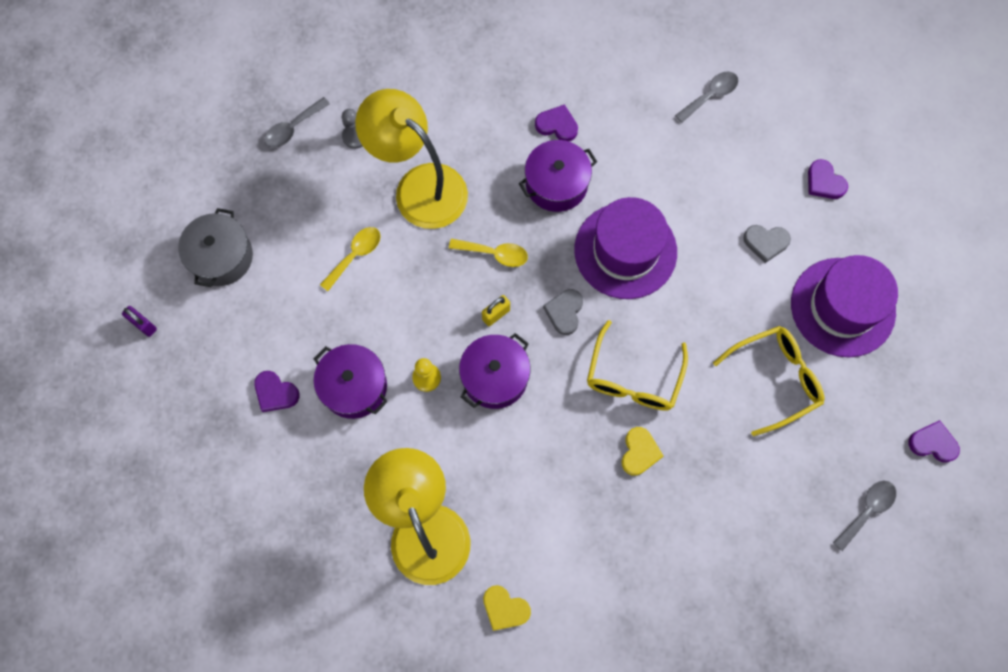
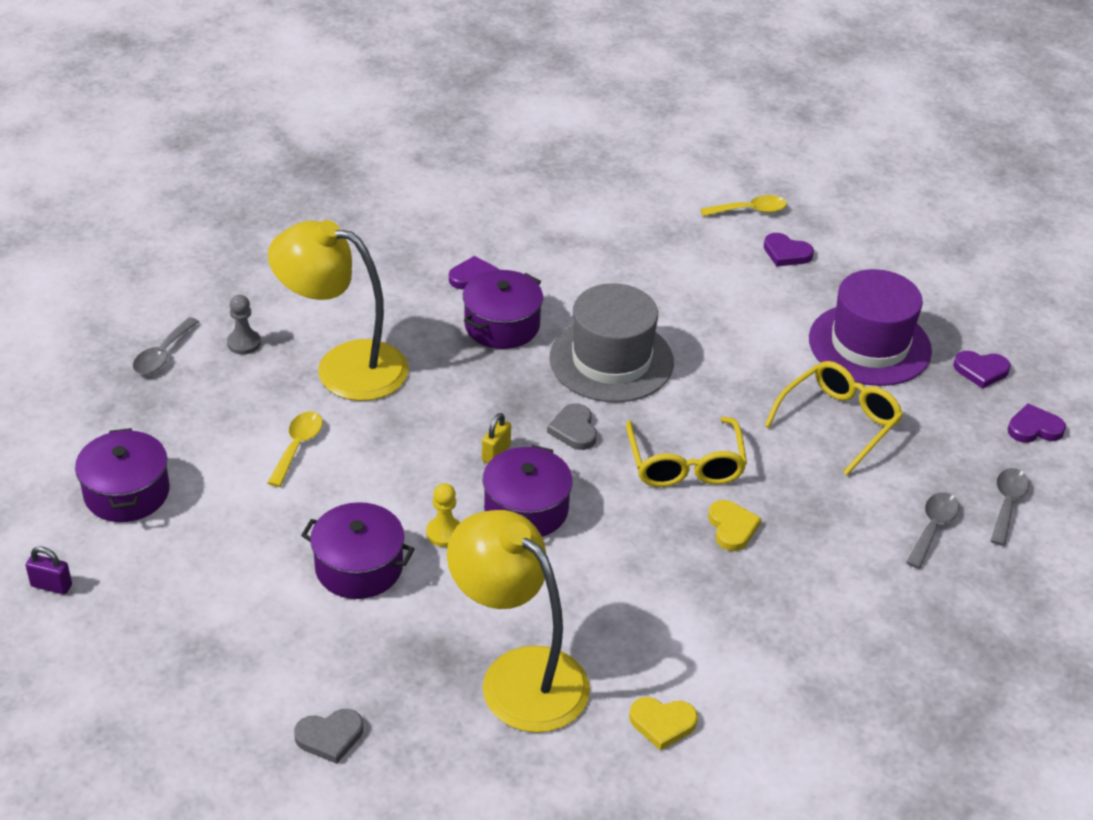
camera: 25 degrees left, 30 degrees down
grey pot [178,208,253,287] -> purple pot [75,428,170,522]
purple heart [254,371,300,412] -> purple heart moved to [953,351,1011,389]
yellow spoon [449,238,528,267] -> yellow spoon moved to [701,195,787,216]
purple hat [574,197,677,299] -> grey hat [549,283,674,403]
grey spoon [675,72,738,123] -> grey spoon moved to [906,492,959,569]
grey heart [743,225,791,263] -> grey heart moved to [294,709,363,764]

